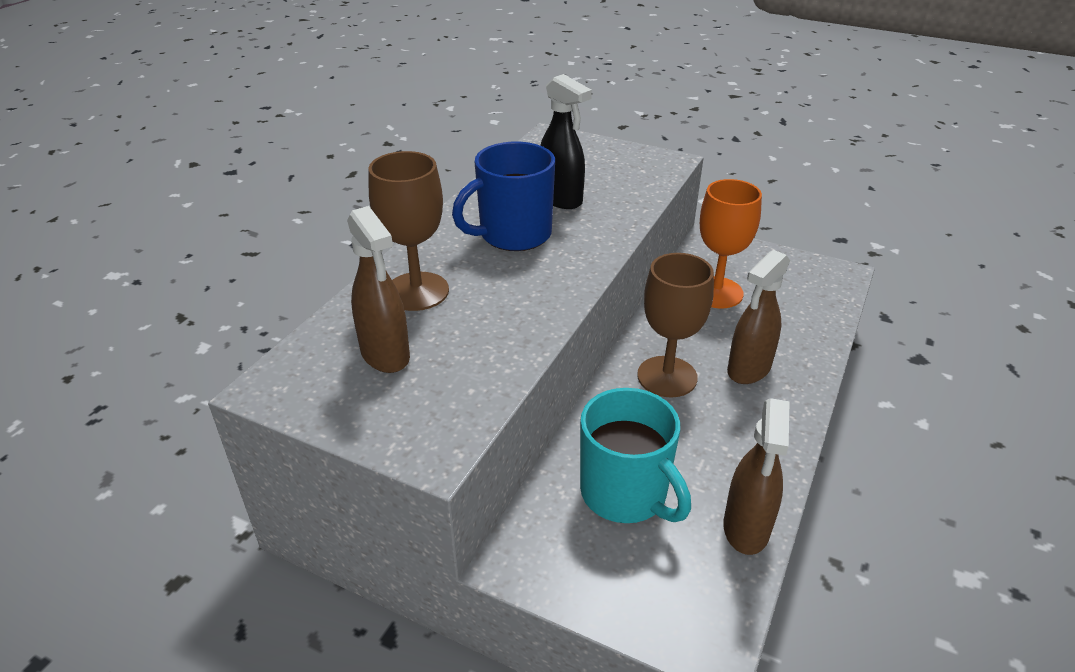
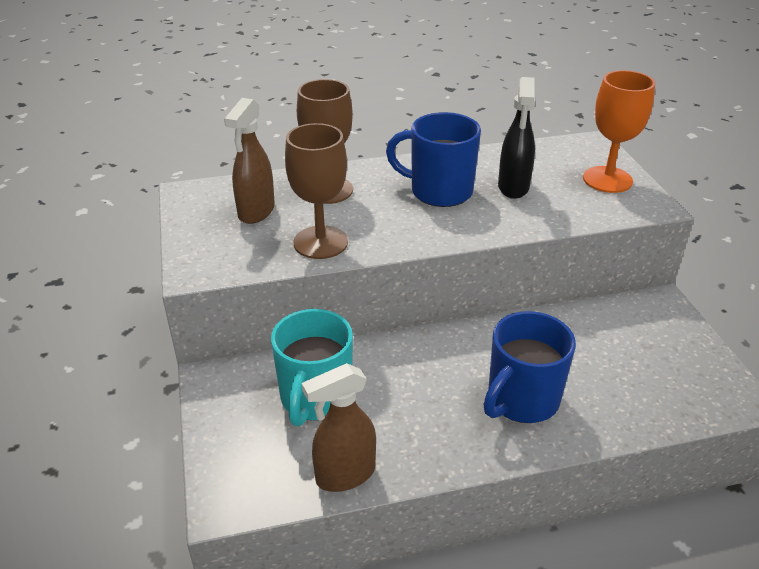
camera: 50 degrees right, 0 degrees up
brown goblet [637,253,714,397] -> brown goblet moved to [285,123,348,259]
orange goblet [700,179,762,308] -> orange goblet moved to [583,70,655,193]
brown spray bottle [727,250,790,384] -> blue mug [484,311,576,423]

